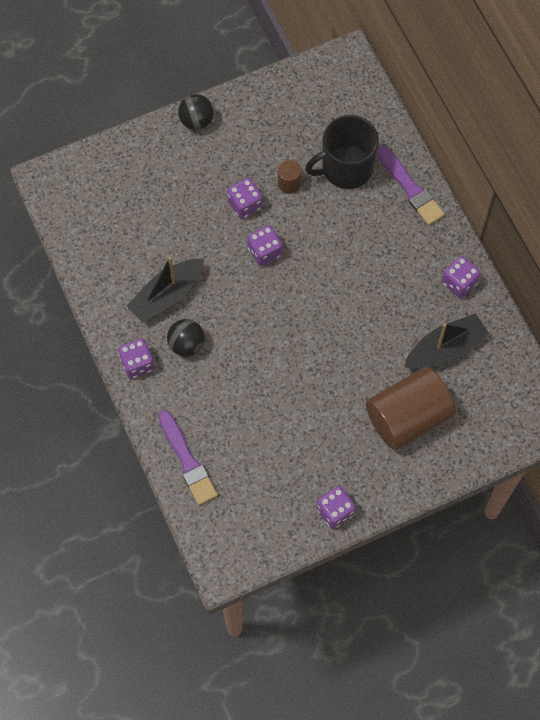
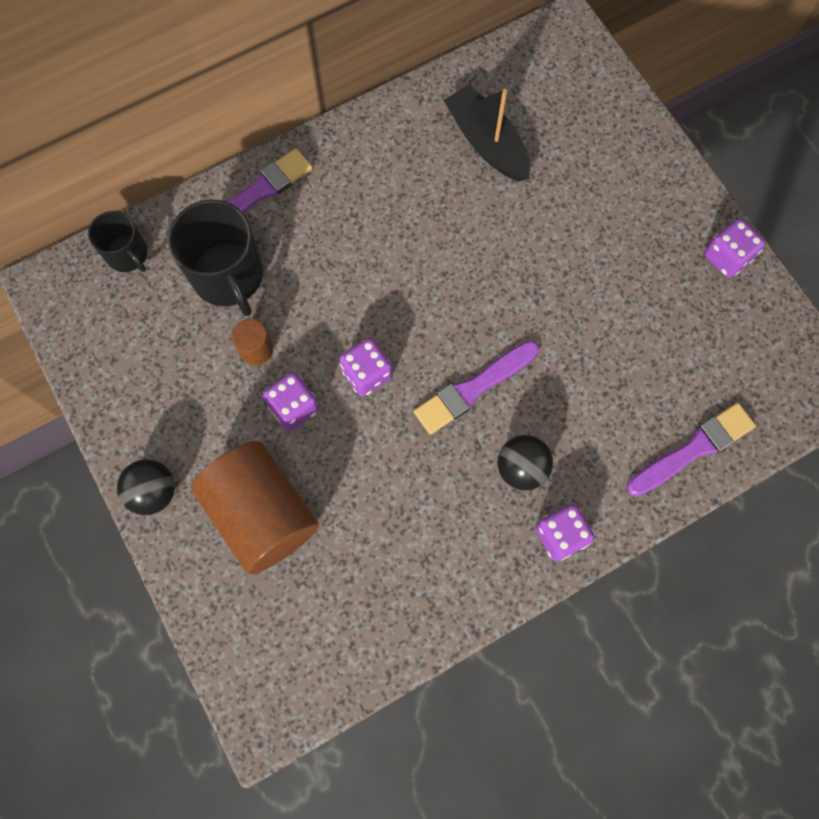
camera: 95 degrees left, 5 degrees up
black boat [127,257,204,323] -> none
brown cylinder [366,367,456,450] -> brown cylinder moved to [191,441,319,575]
purple dice [442,256,481,298] -> none
none -> black mug [88,211,147,272]
none -> purple brush [414,341,539,434]

